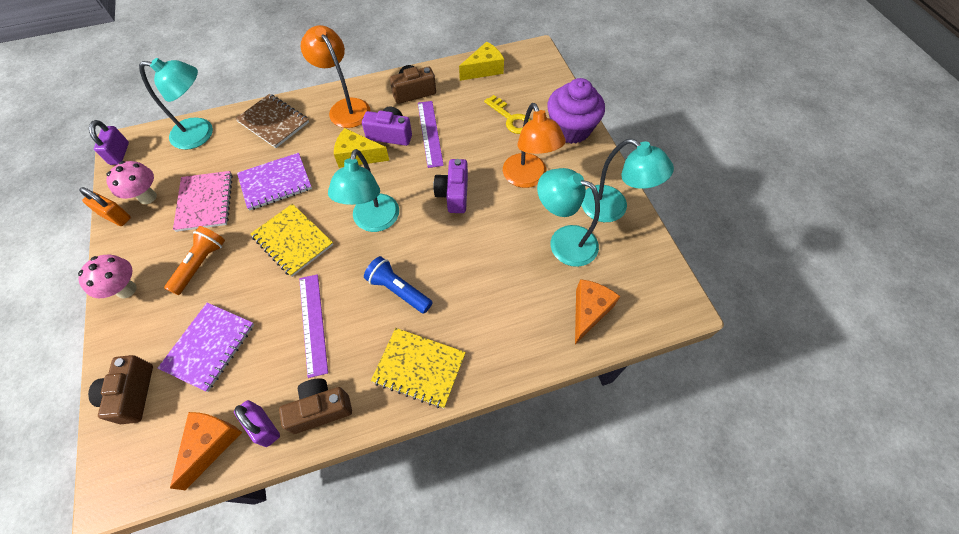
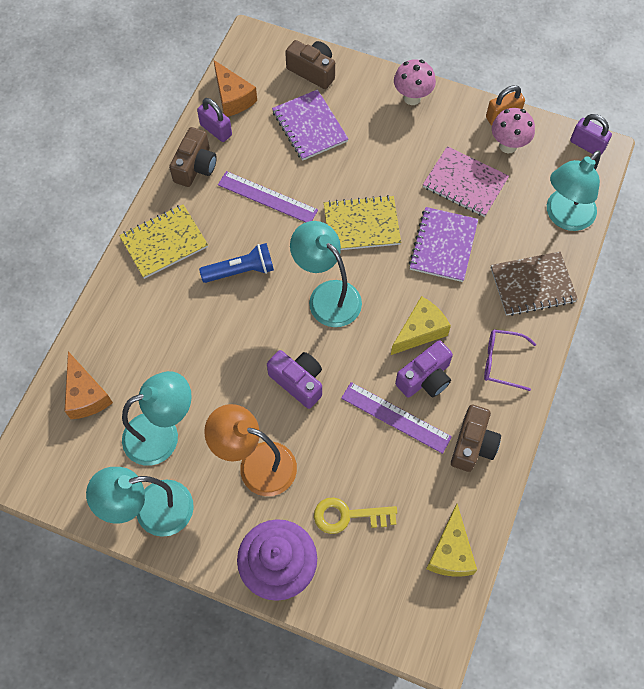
camera: 130 degrees right, 5 degrees up
orange flashlight [164,226,225,295] -> none
purple padlock [234,400,280,447] -> purple padlock turned 45 degrees clockwise [197,98,232,142]
orange lamp [301,25,370,128] -> purple glasses [484,330,536,391]

